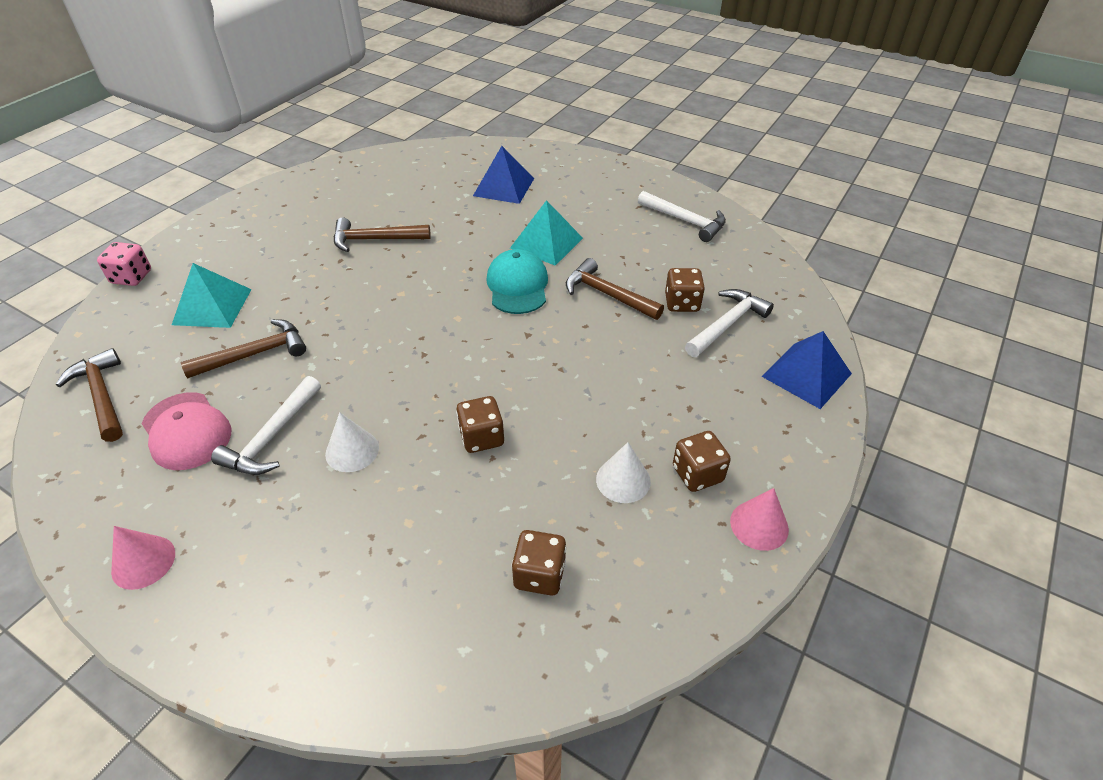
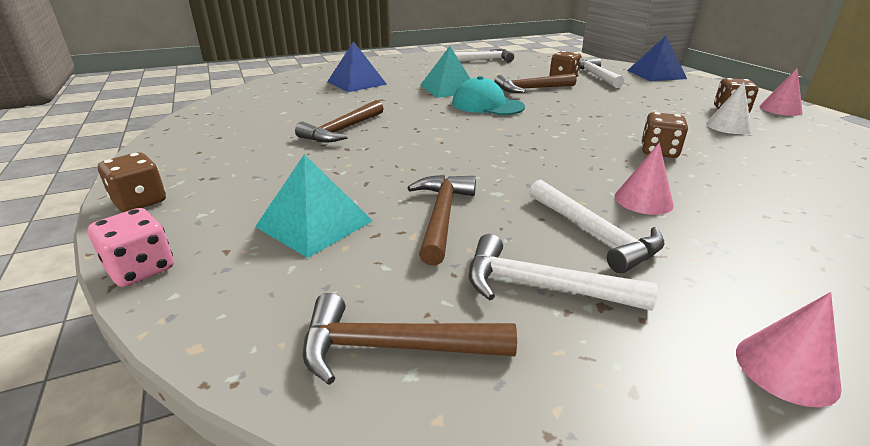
camera: 55 degrees left, 15 degrees down
pink cap [141,392,231,470] -> white hammer [469,234,658,311]
white cone [325,412,379,472] -> pink cone [615,143,674,215]
brown dice [512,530,566,596] -> brown dice moved to [98,152,166,212]

